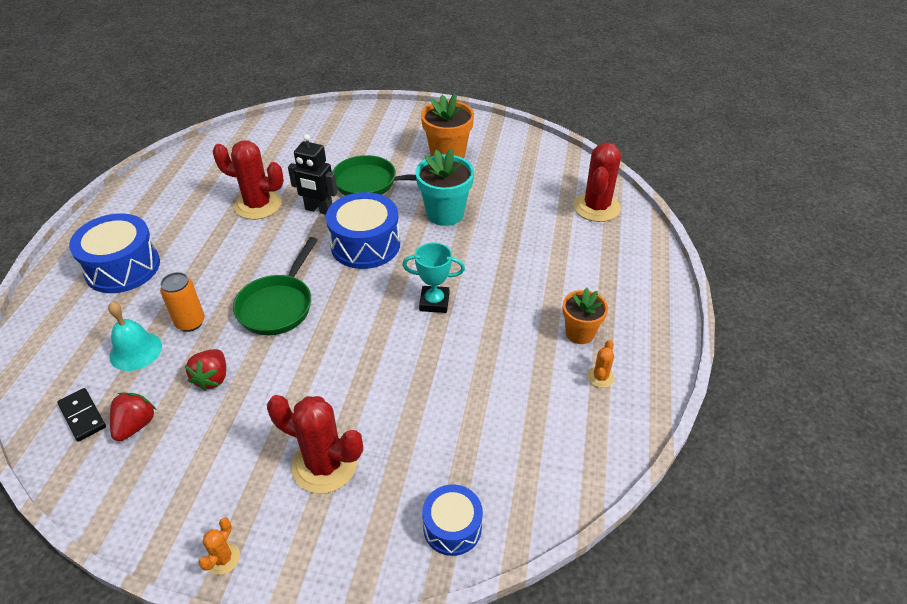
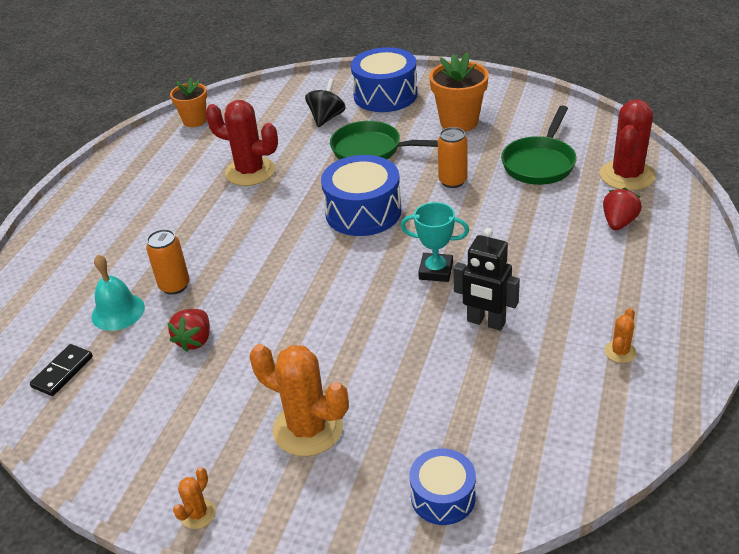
camera: 10 degrees right, 5 degrees down
black domino [57,388,106,442] -> black domino turned 60 degrees clockwise [30,344,93,396]
blue drum [69,213,160,293] -> blue drum moved to [351,47,417,112]
red strawberry [110,393,156,441] -> red strawberry moved to [603,188,642,230]
green pan [233,237,318,335] -> green pan moved to [501,106,577,185]
red cactus [267,395,363,493] -> orange cactus [250,344,349,456]
black robot [288,134,338,215] -> black robot moved to [454,228,520,331]
turquoise flower pot [416,148,474,226] -> orange can [438,127,468,188]
orange flower pot [562,288,608,344] -> orange flower pot moved to [170,77,207,127]
none -> black spinning top [305,79,346,127]

